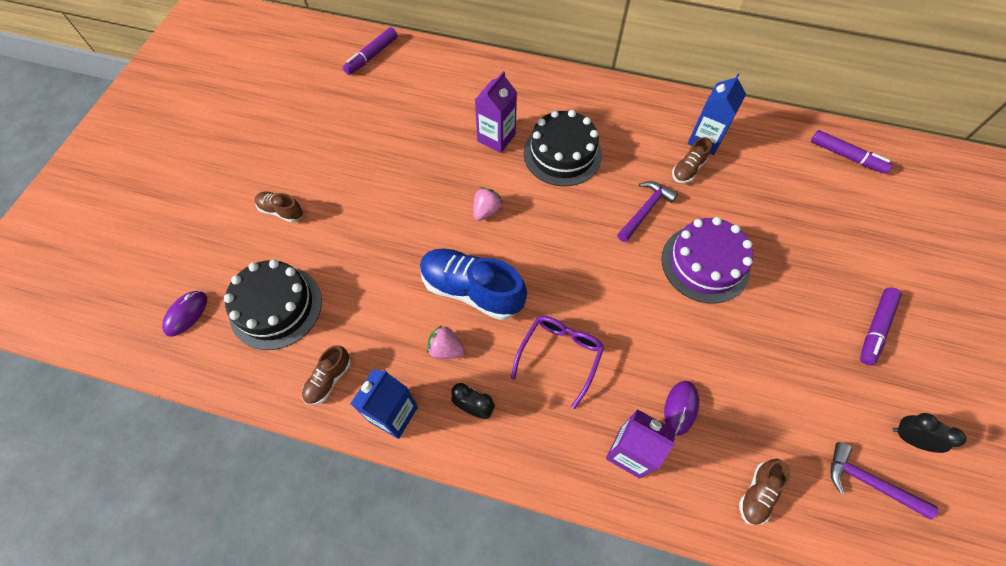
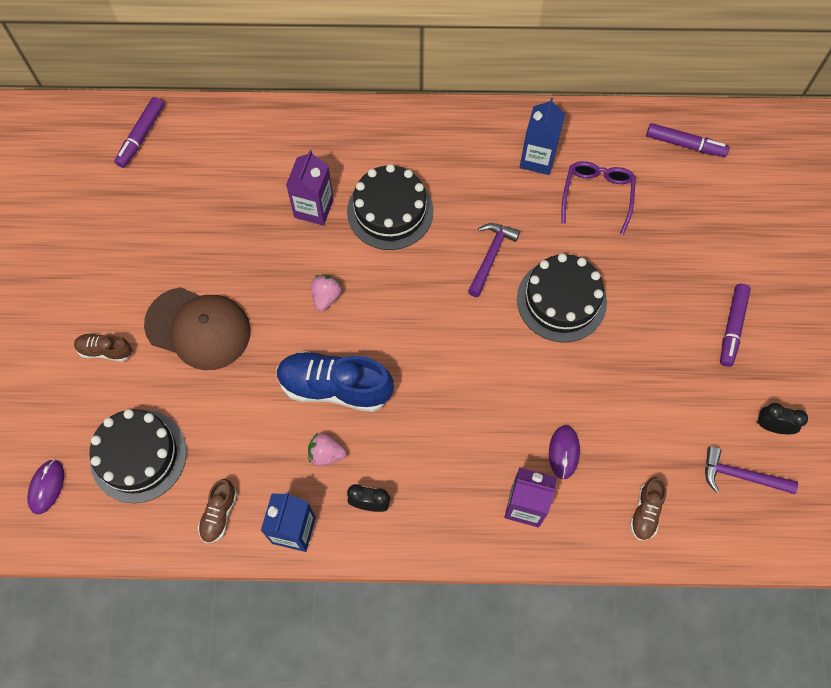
camera: 15 degrees left, 5 degrees up
purple glasses [511,316,604,409] -> purple glasses moved to [561,161,636,234]
purple cake [661,217,753,303] -> black cake [517,253,607,342]
brown shoe [672,137,712,183] -> none
none -> brown cap [144,287,251,370]

